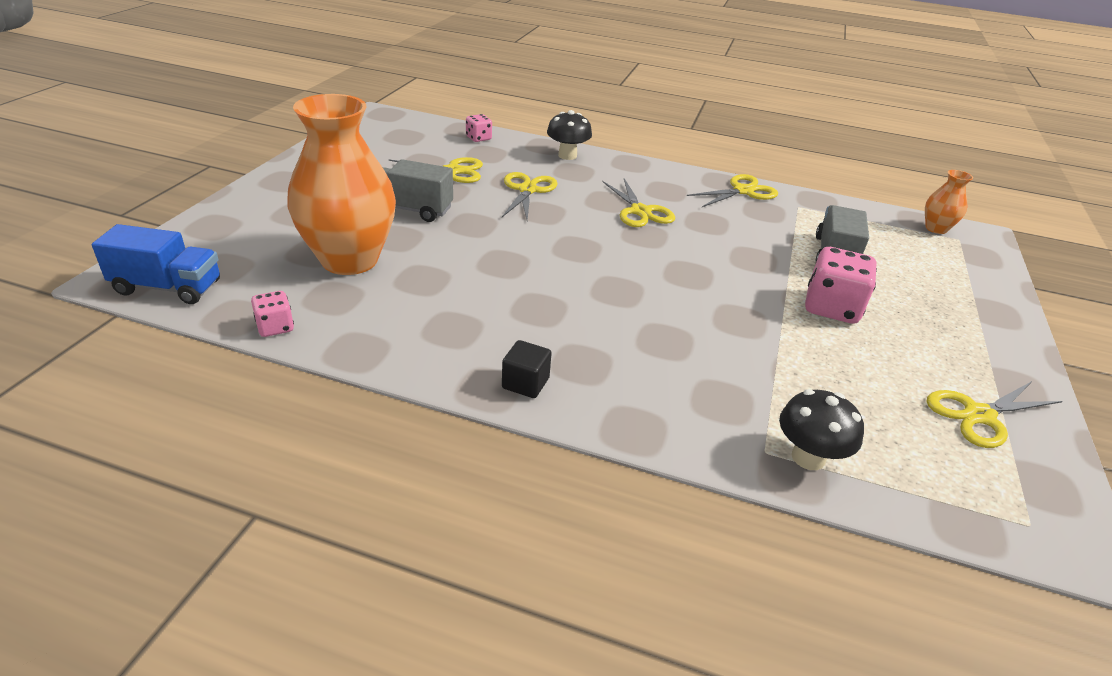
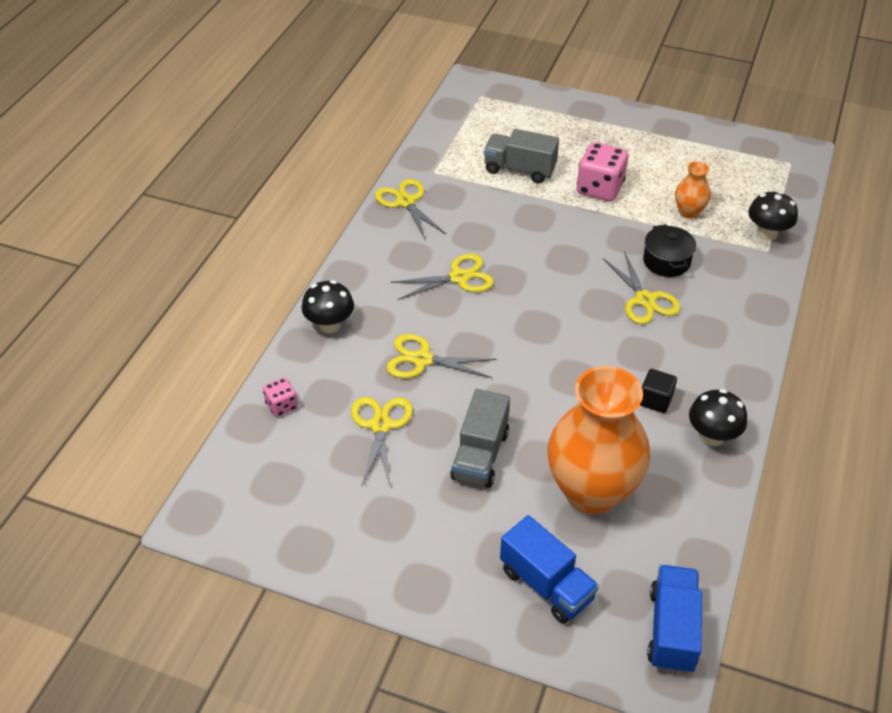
camera: 85 degrees left, 10 degrees up
pink dice [251,291,294,337] -> none
black cube [502,340,552,398] -> black cube moved to [640,369,677,413]
orange vase [925,170,973,234] -> orange vase moved to [675,162,711,219]
yellow scissors [926,381,1063,448] -> yellow scissors moved to [603,251,681,324]
none -> blue truck [500,515,599,623]
none -> black pot [643,224,696,277]
none -> black mushroom [689,389,747,446]

